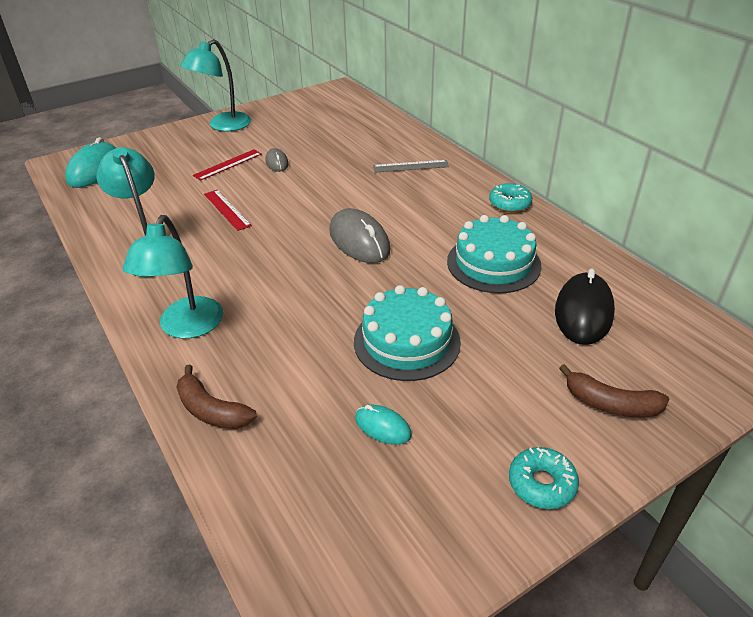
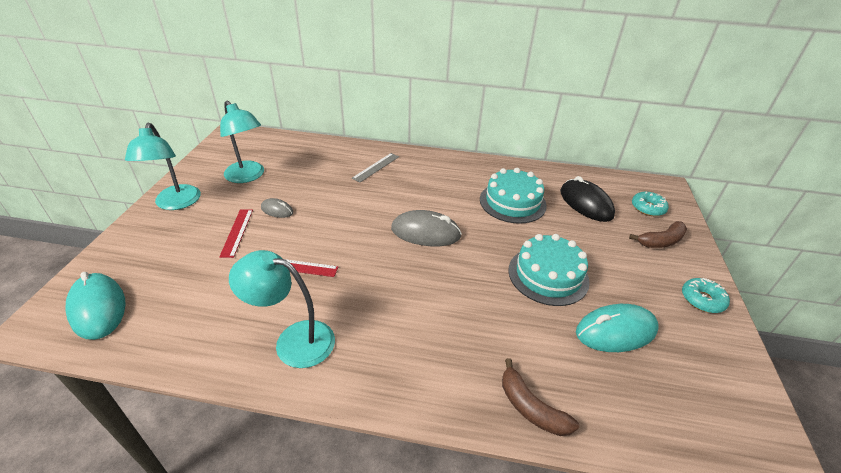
camera: 50 degrees left, 0 degrees up
turquoise lamp [123,215,223,339] -> turquoise lamp moved to [220,100,264,183]
brown banana [176,364,257,429] -> brown banana turned 60 degrees clockwise [502,358,579,436]
turquoise mouse [355,405,412,445] -> turquoise mouse [576,304,658,352], size x1.88
turquoise donut [489,183,532,212] -> turquoise donut moved to [632,192,669,216]

